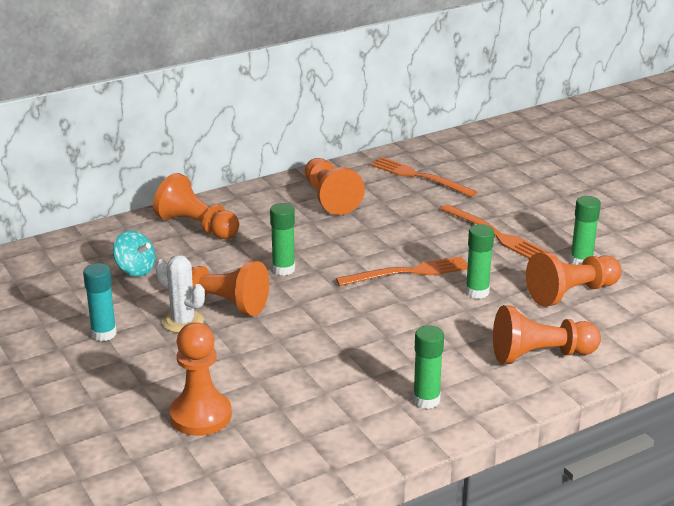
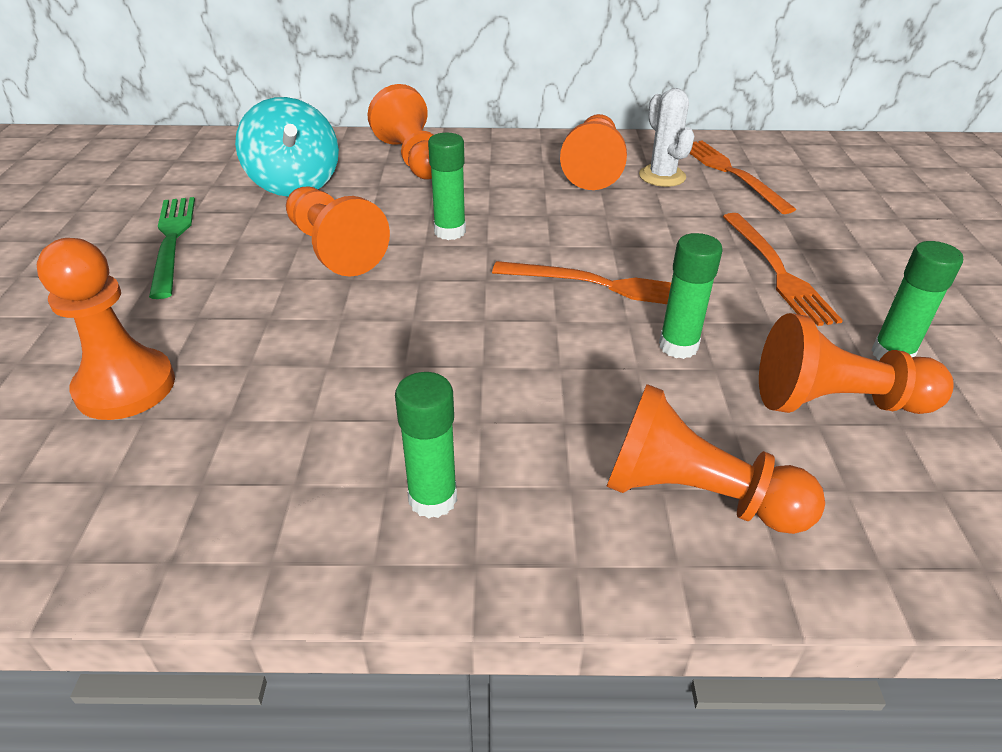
camera: 30 degrees right, 10 degrees up
turquoise glue stick [83,263,117,341] -> green fork [149,197,195,299]
turquoise spinning top [113,231,156,277] -> turquoise spinning top [235,97,339,197], size x1.61
white cactus [156,255,205,333] -> white cactus moved to [639,88,694,187]

